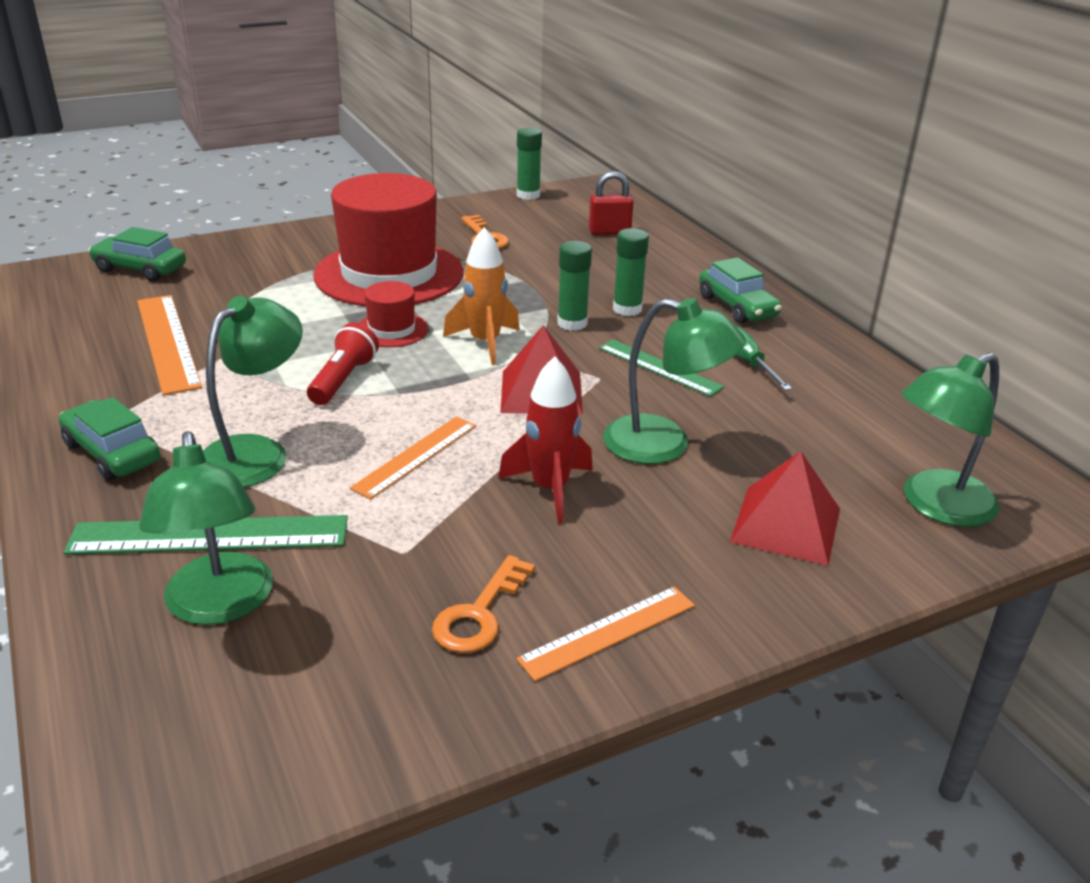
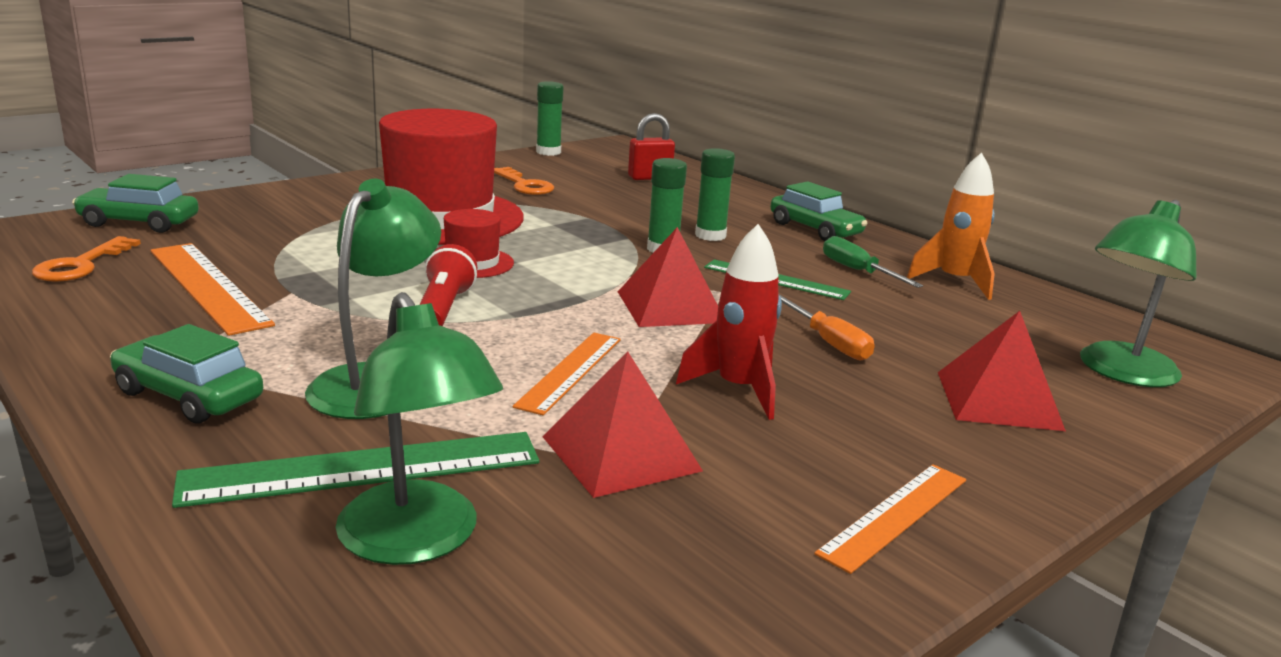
camera: 15 degrees left, 10 degrees down
orange key [432,555,535,653] -> orange key moved to [32,236,141,282]
orange rocket [443,227,520,365] -> orange rocket moved to [907,153,995,300]
green lamp [603,298,746,464] -> orange screwdriver [778,294,875,361]
none -> red pyramid [543,352,703,498]

